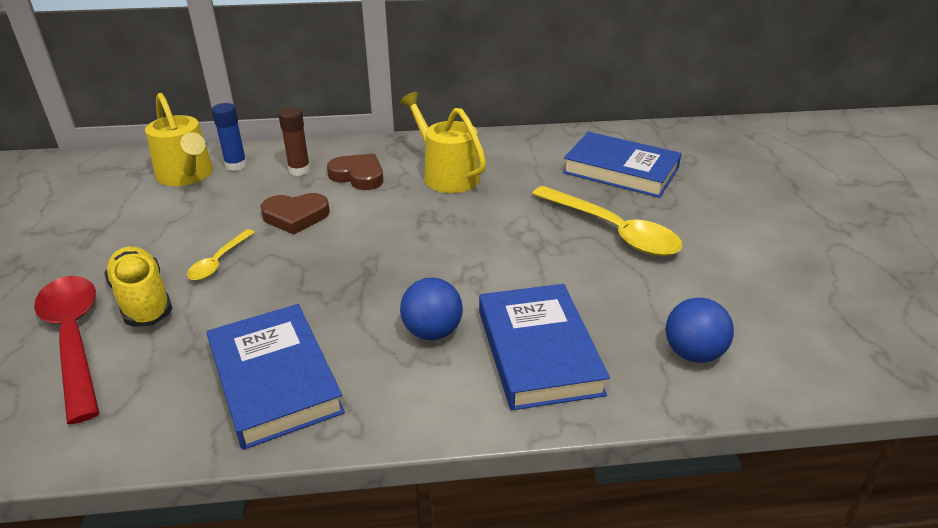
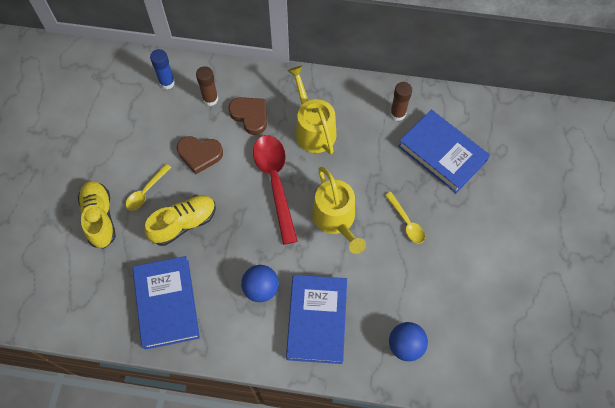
camera: 15 degrees right, 30 degrees up
red spoon [34,276,100,424] -> red spoon moved to [253,135,298,245]
yellow watering can [145,93,213,186] -> yellow watering can moved to [312,167,366,254]
yellow spoon [532,186,683,256] -> yellow spoon [385,192,425,244], size x0.52
none -> yellow shoe [144,195,216,246]
none -> brown glue stick [390,82,412,121]

